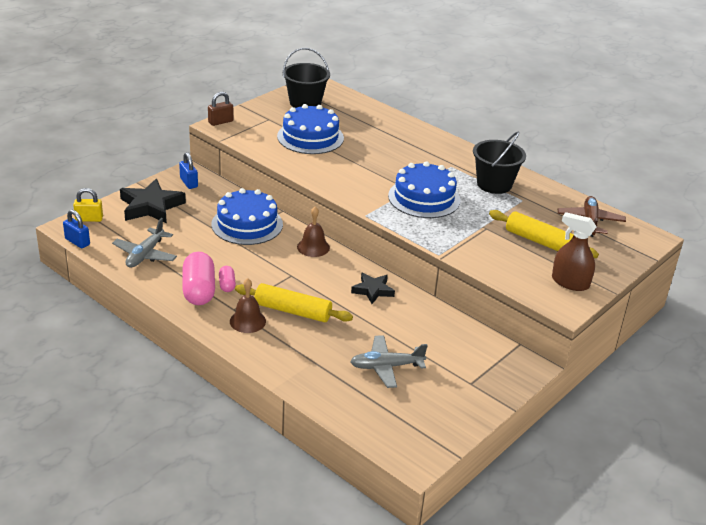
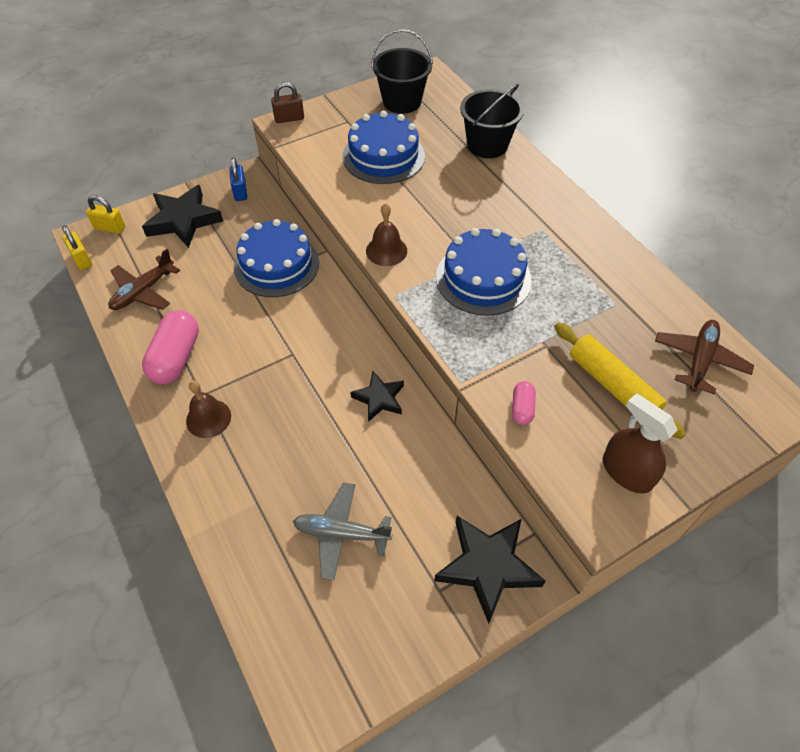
camera: 20 degrees right, 20 degrees up
blue padlock [63,210,90,248] -> yellow padlock [62,225,92,270]
grey plane [112,218,177,268] -> brown plane [108,249,180,310]
pink capsule [219,266,236,292] -> pink capsule moved to [512,381,536,425]
yellow rolling pin [235,283,353,322] -> none
brown bell [297,207,330,257] -> brown bell moved to [366,203,407,266]
black bucket [473,131,526,194] -> black bucket moved to [460,84,524,158]
none -> black star [434,516,545,623]

